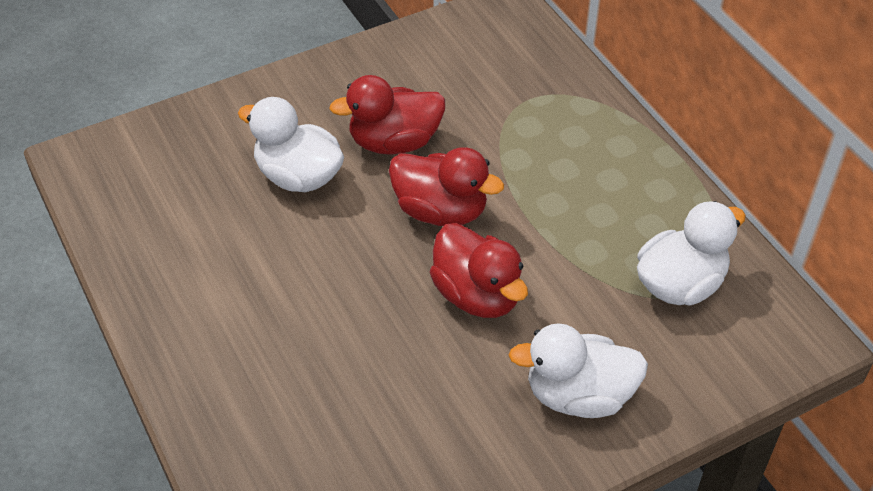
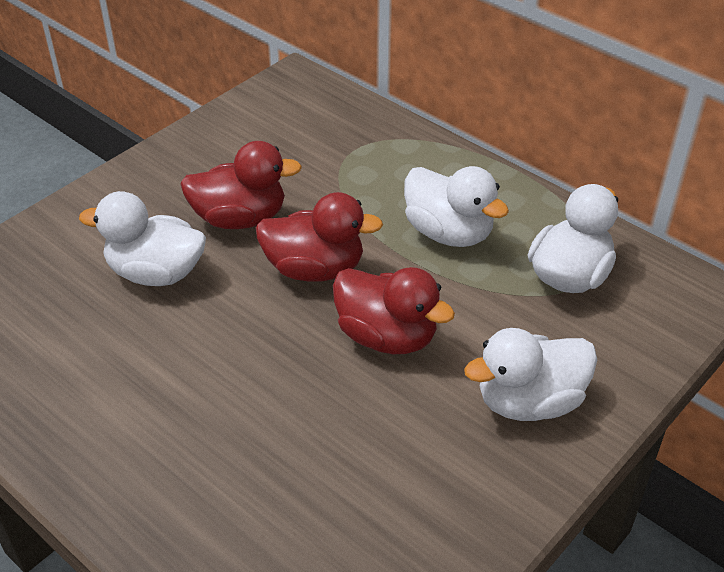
camera: 20 degrees left, 5 degrees down
red duck [329,75,445,155] -> red duck turned 150 degrees counterclockwise [180,141,302,229]
none -> white duck [404,166,509,247]

